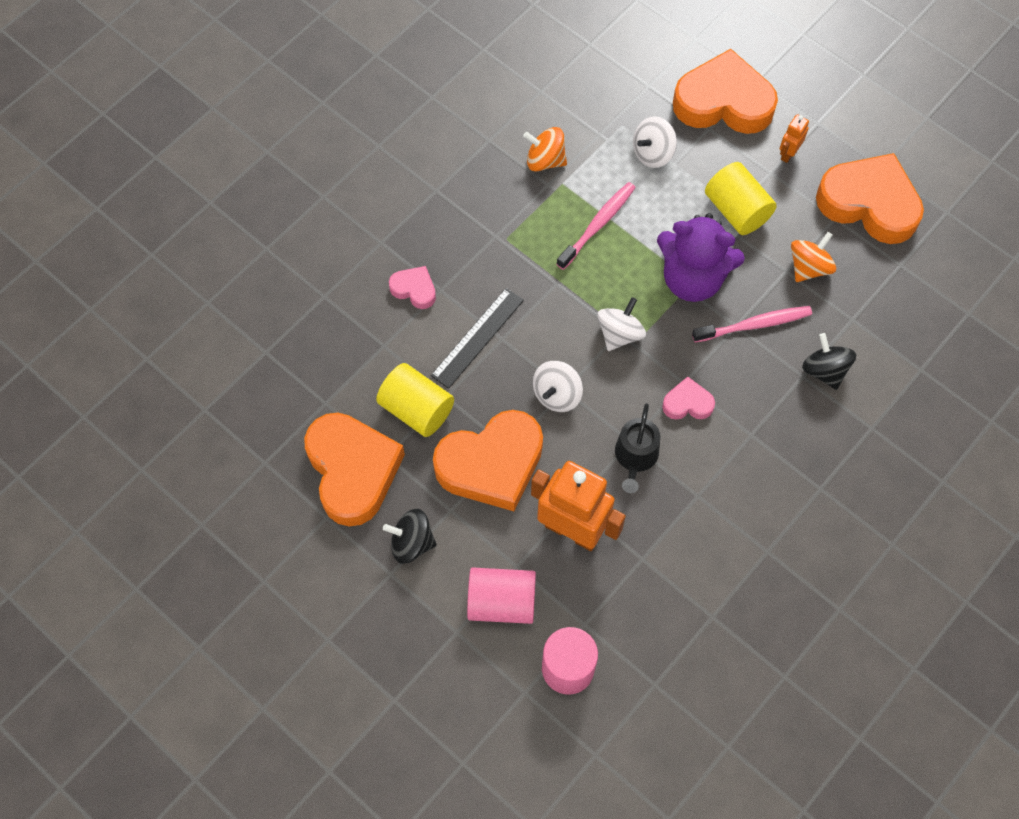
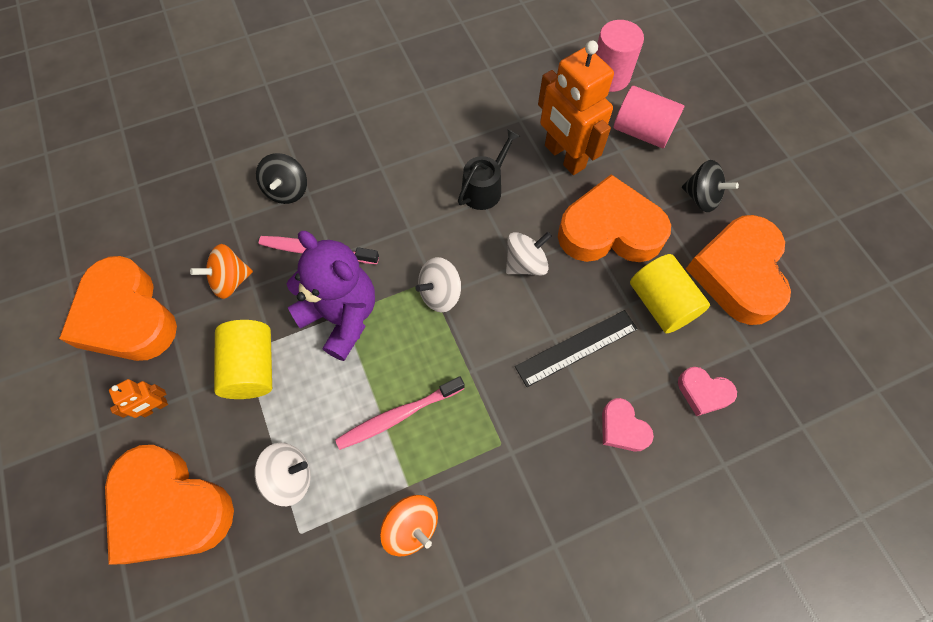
camera: 155 degrees left, 0 degrees up
pink heart [662,376,715,420] -> pink heart moved to [678,367,737,416]

